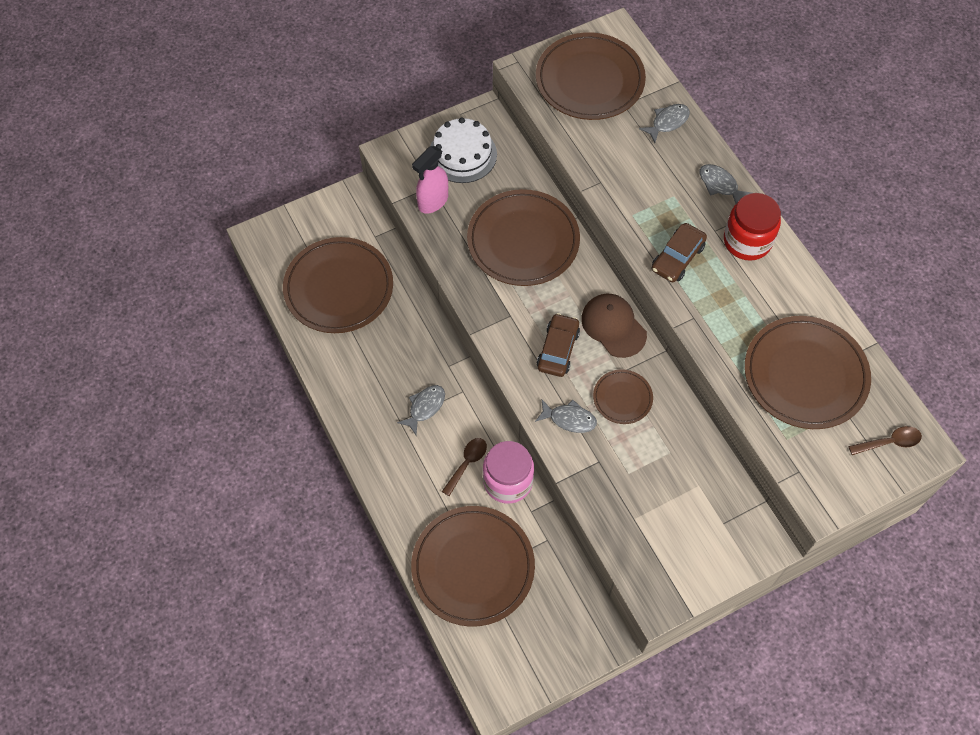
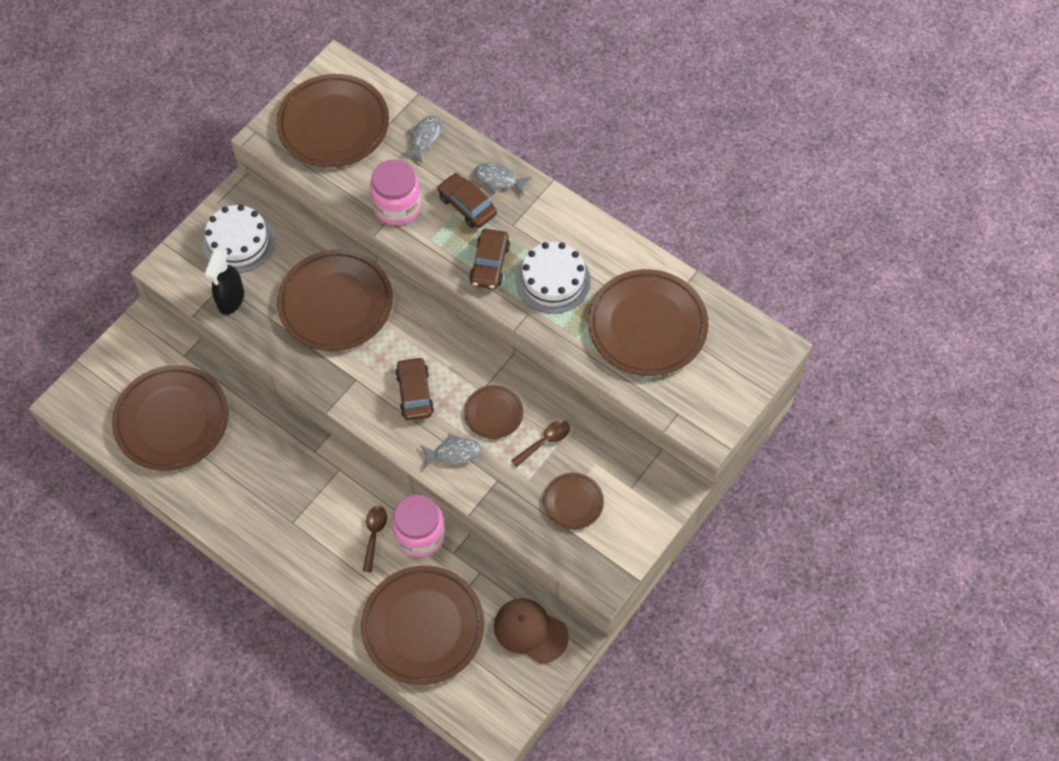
camera: 25 degrees left, 0 degrees up
grey fish [397,385,445,435] -> none
pink spray bottle [412,146,448,214] -> black spray bottle [204,248,244,315]
brown cap [581,294,647,358] -> brown cap moved to [494,598,569,663]
red jar [724,193,781,261] -> none
brown spoon [849,426,922,455] -> brown spoon moved to [511,420,570,467]
none -> pink jar [370,159,421,225]
none -> brown car [437,173,497,228]
none -> white cake [515,242,591,314]
none -> brown plate [543,473,604,530]

